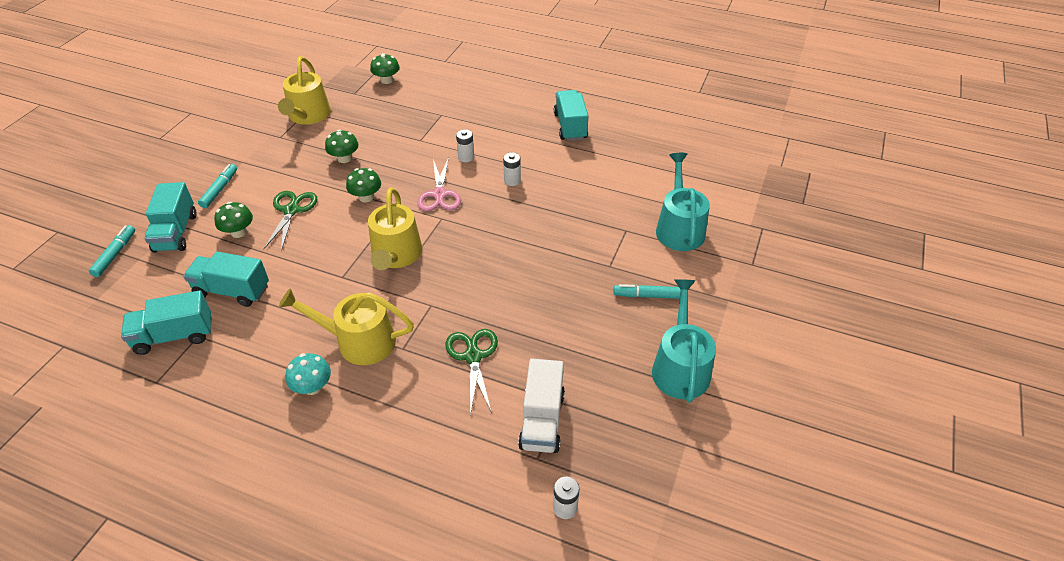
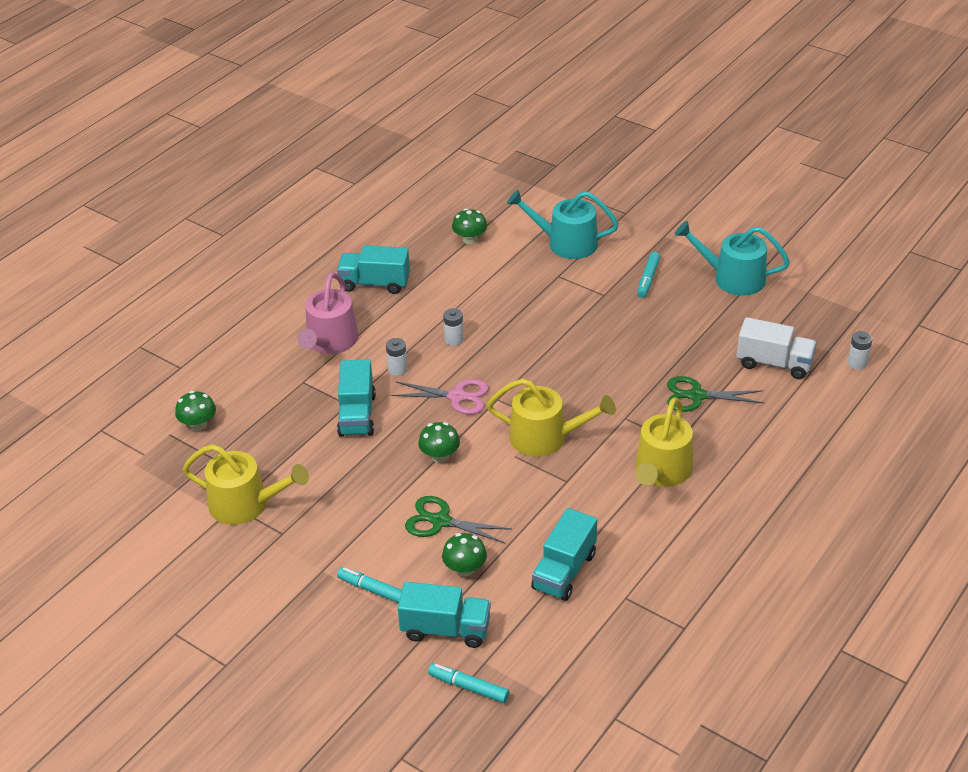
camera: 75 degrees left, 5 degrees down
turquoise truck [121,290,212,355] -> turquoise truck moved to [337,360,376,437]
turquoise mushroom [286,353,331,395] -> none
green mushroom [325,129,359,163] -> green mushroom moved to [452,208,487,244]
none -> pink watering can [297,272,358,354]

